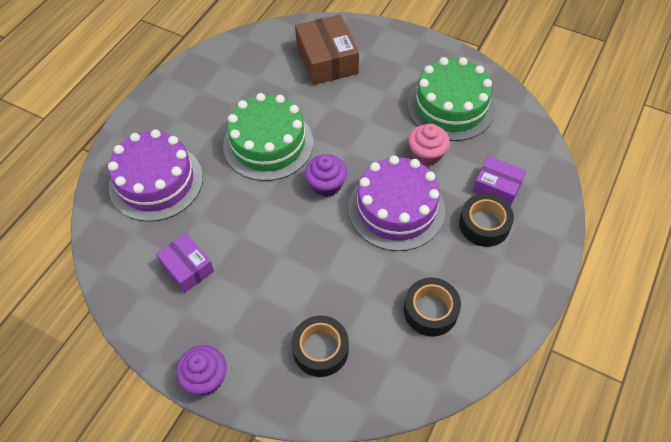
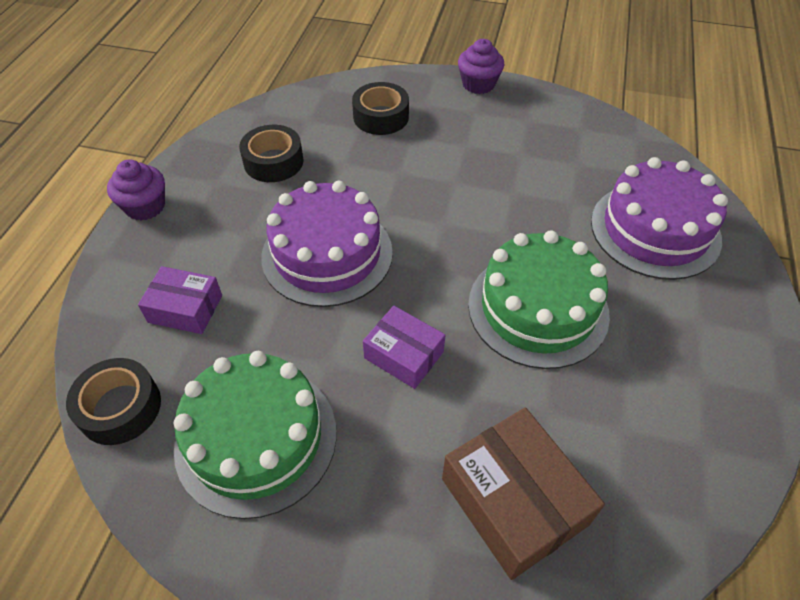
camera: 165 degrees right, 5 degrees down
purple box [156,233,214,293] -> purple box moved to [363,306,445,389]
purple cupcake [305,154,347,197] -> purple cupcake moved to [107,159,165,220]
pink cupcake [409,124,450,166] -> none
black tape [459,193,514,247] -> black tape moved to [66,358,161,445]

